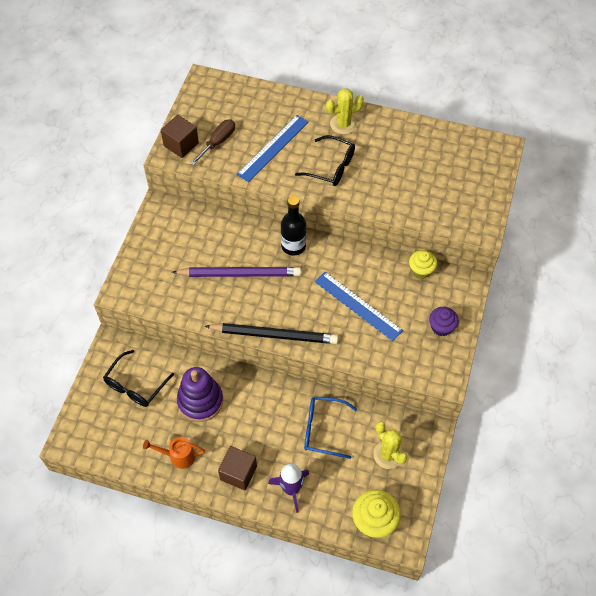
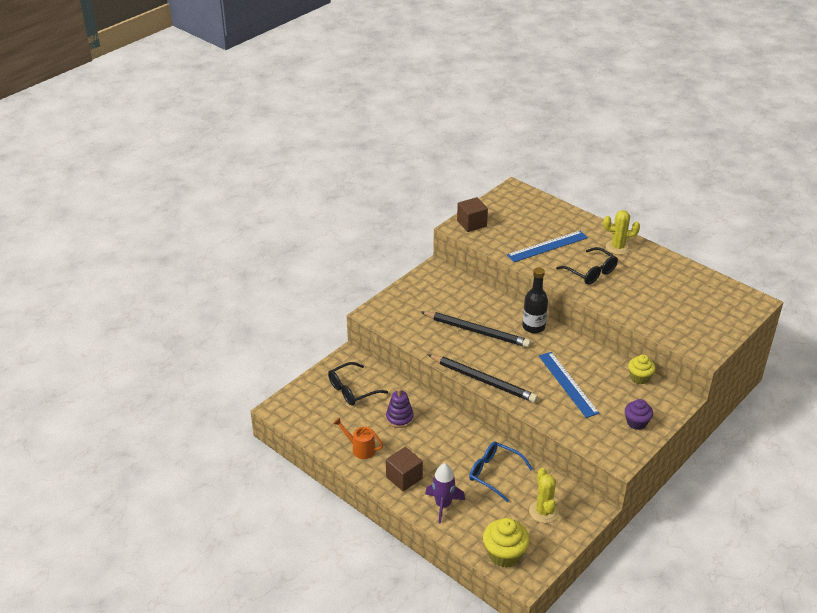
camera: 25 degrees right, 20 degrees down
purple pencil [172,267,301,277] -> black pencil [421,311,531,348]
purple stacking toy [177,367,223,422] -> purple stacking toy [386,388,414,428], size x0.66
brown screwdriver [190,119,235,165] -> none

